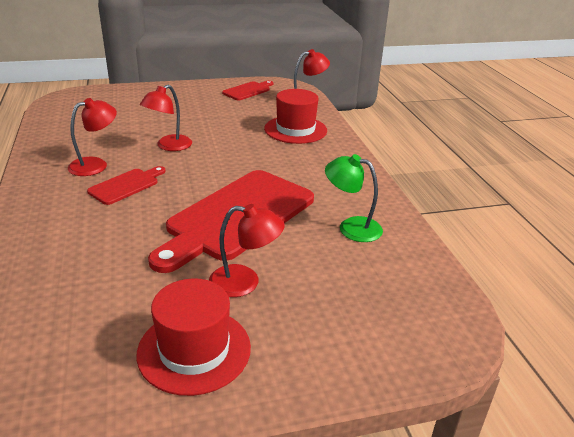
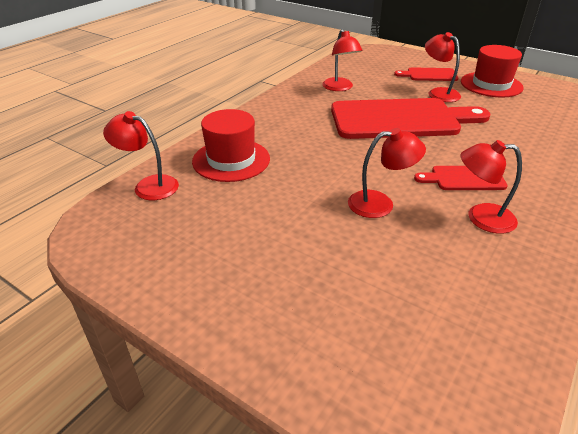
camera: 130 degrees left, 5 degrees up
red cutting board [222,81,273,100] -> red cutting board moved to [394,67,458,81]
green lamp [325,154,383,242] -> red lamp [322,29,363,91]

